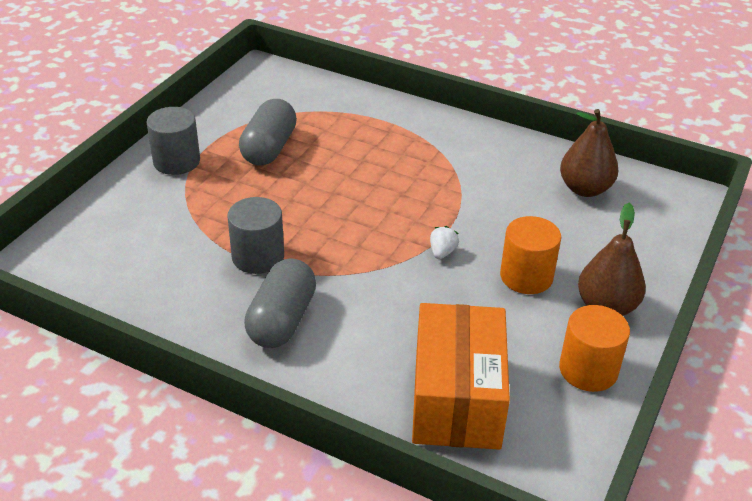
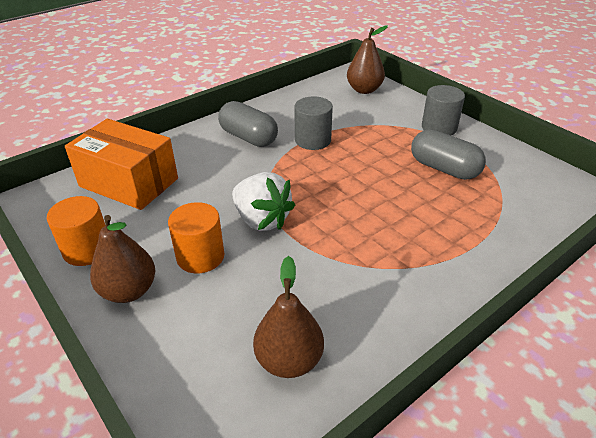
camera: 115 degrees right, 0 degrees up
white strawberry [430,226,459,259] -> white strawberry [232,172,295,231], size x2.29
none -> brown pear [347,25,388,94]

